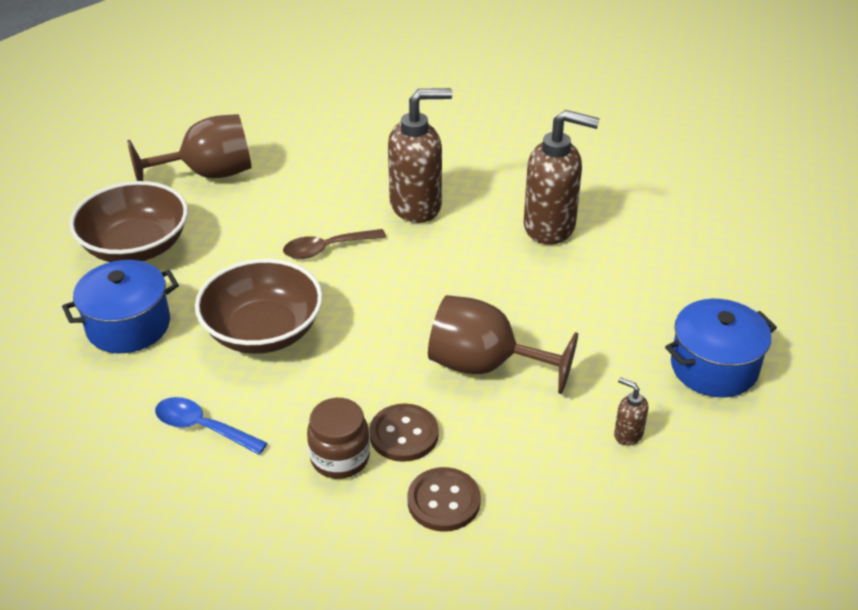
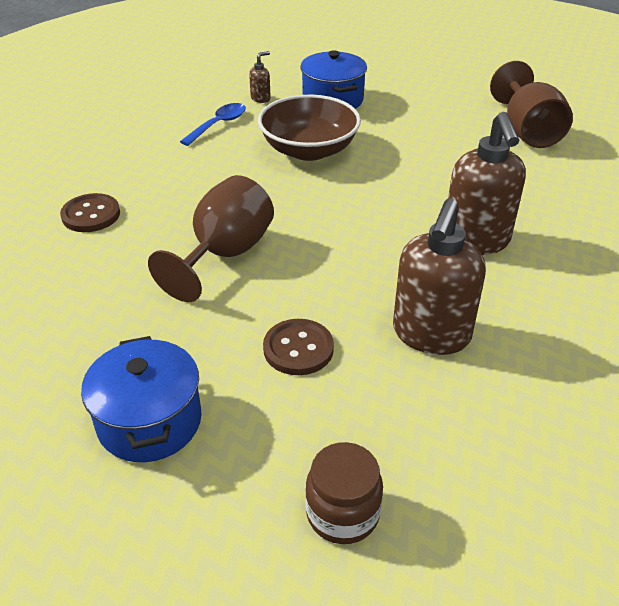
camera: 100 degrees right, 0 degrees up
brown bowl [69,181,188,262] -> none
brown spoon [283,229,386,259] -> none
brown jar [307,398,370,479] -> brown jar moved to [305,442,383,544]
brown button [369,403,439,462] -> brown button moved to [263,319,334,375]
brown soap dispenser [614,377,648,446] -> brown soap dispenser moved to [249,51,271,103]

